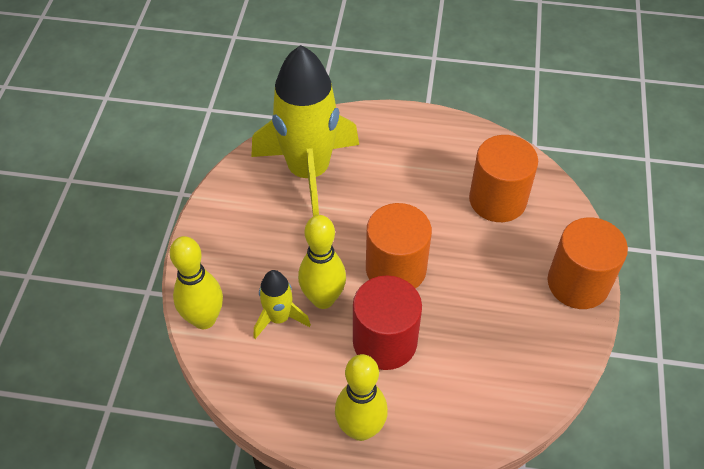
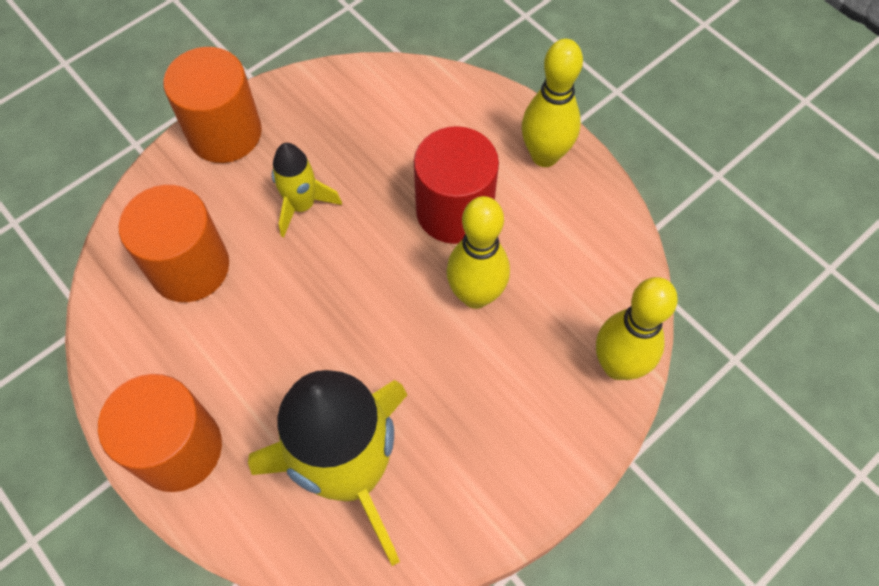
camera: 140 degrees left, 10 degrees up
yellow rocket [254,270,311,339] -> yellow rocket moved to [272,143,342,238]
orange cylinder [366,203,432,289] -> orange cylinder moved to [98,374,222,492]

